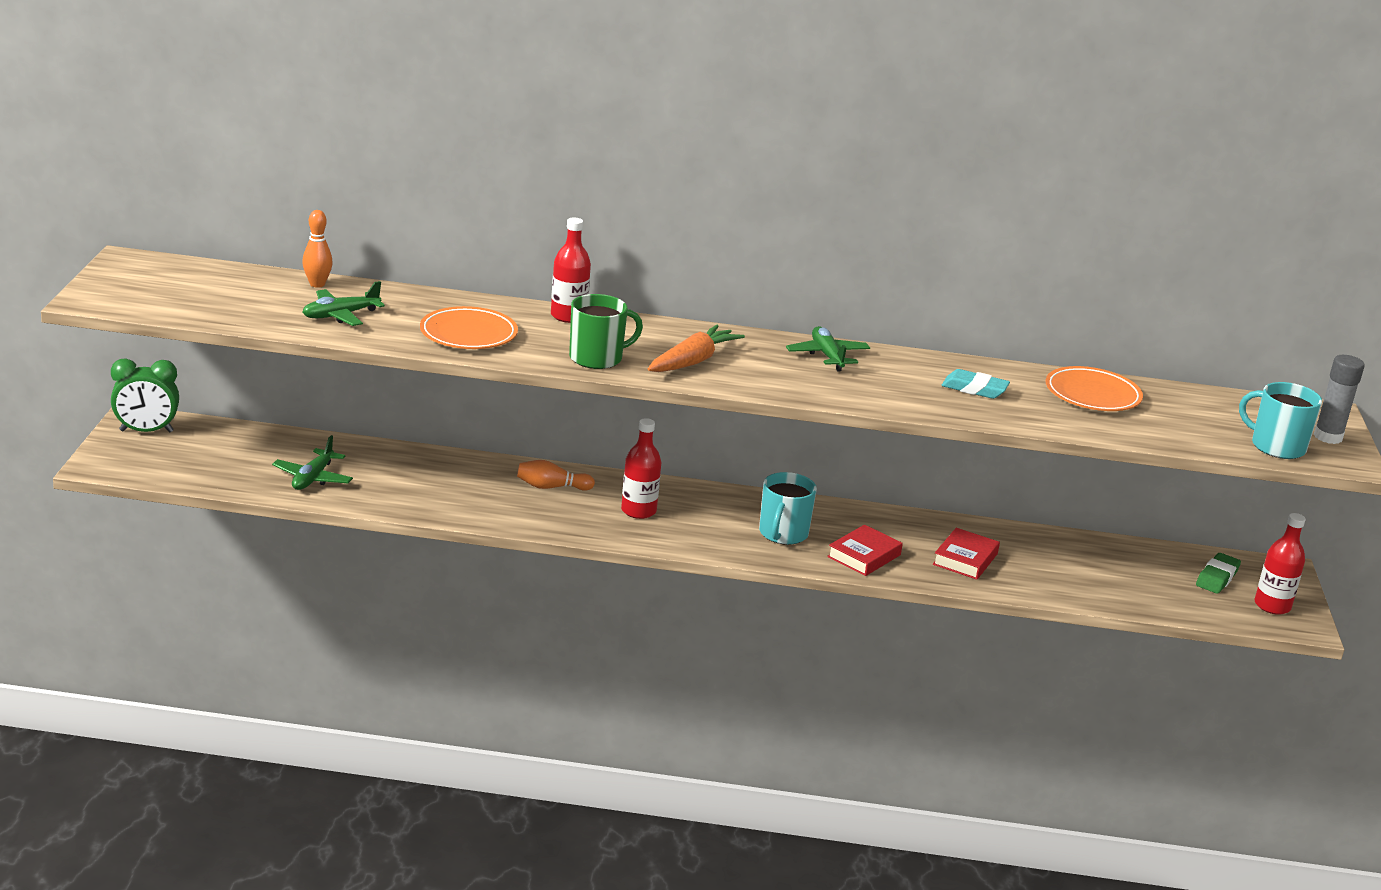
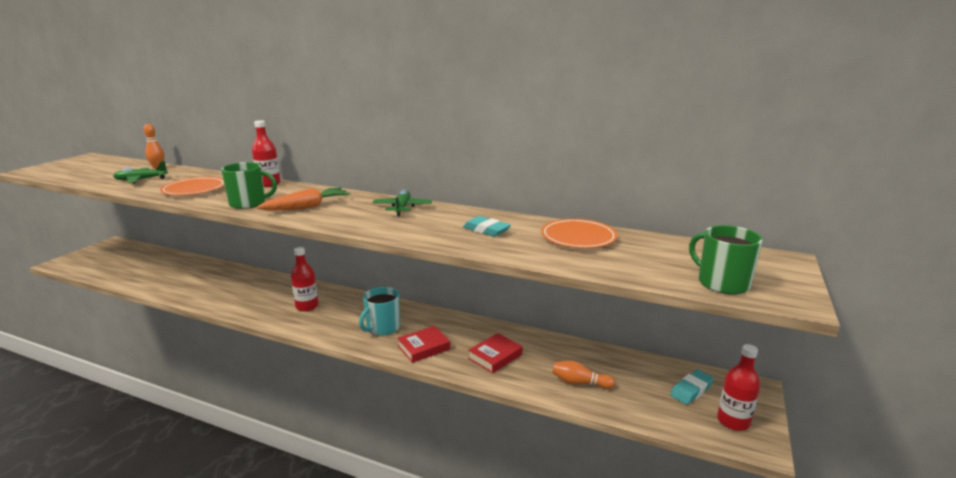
camera: 20 degrees right, 5 degrees down
green clock [111,358,179,433] -> none
green plane [272,435,353,490] -> none
orange bowling pin [517,460,595,491] -> orange bowling pin moved to [552,361,615,389]
green eraser [1196,553,1241,594] -> turquoise eraser [670,370,714,405]
turquoise mug [1239,382,1322,459] -> green mug [689,225,763,295]
grey glue stick [1314,355,1365,444] -> none

